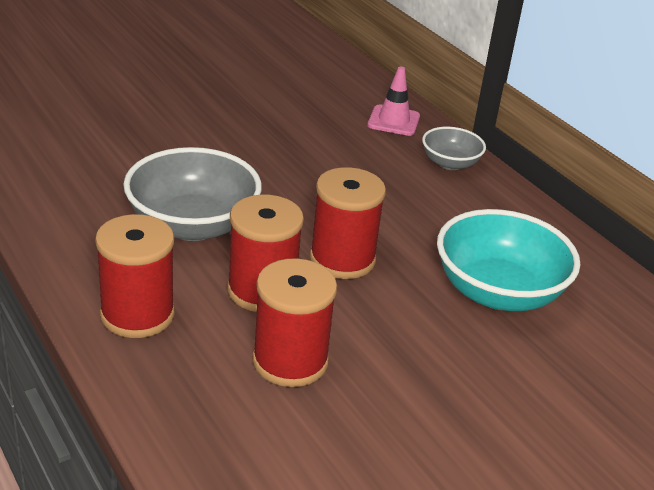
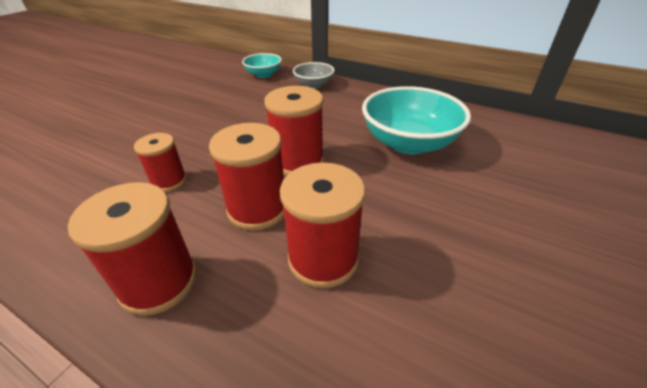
camera: 25 degrees left, 5 degrees up
grey bowl [123,147,262,241] -> red spool [134,133,187,192]
pink traffic cone [368,67,420,136] -> turquoise bowl [242,53,282,78]

